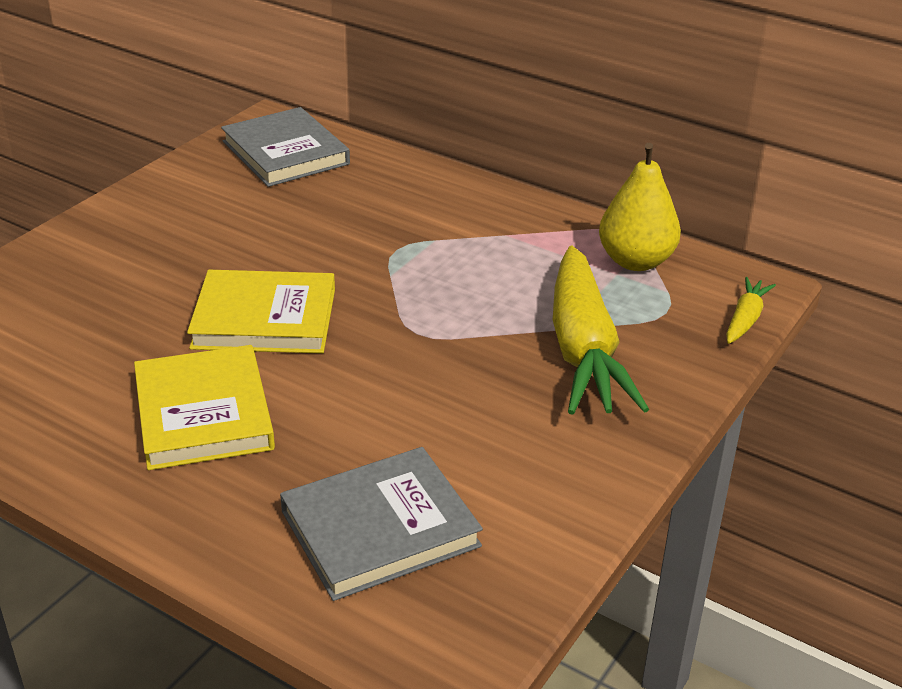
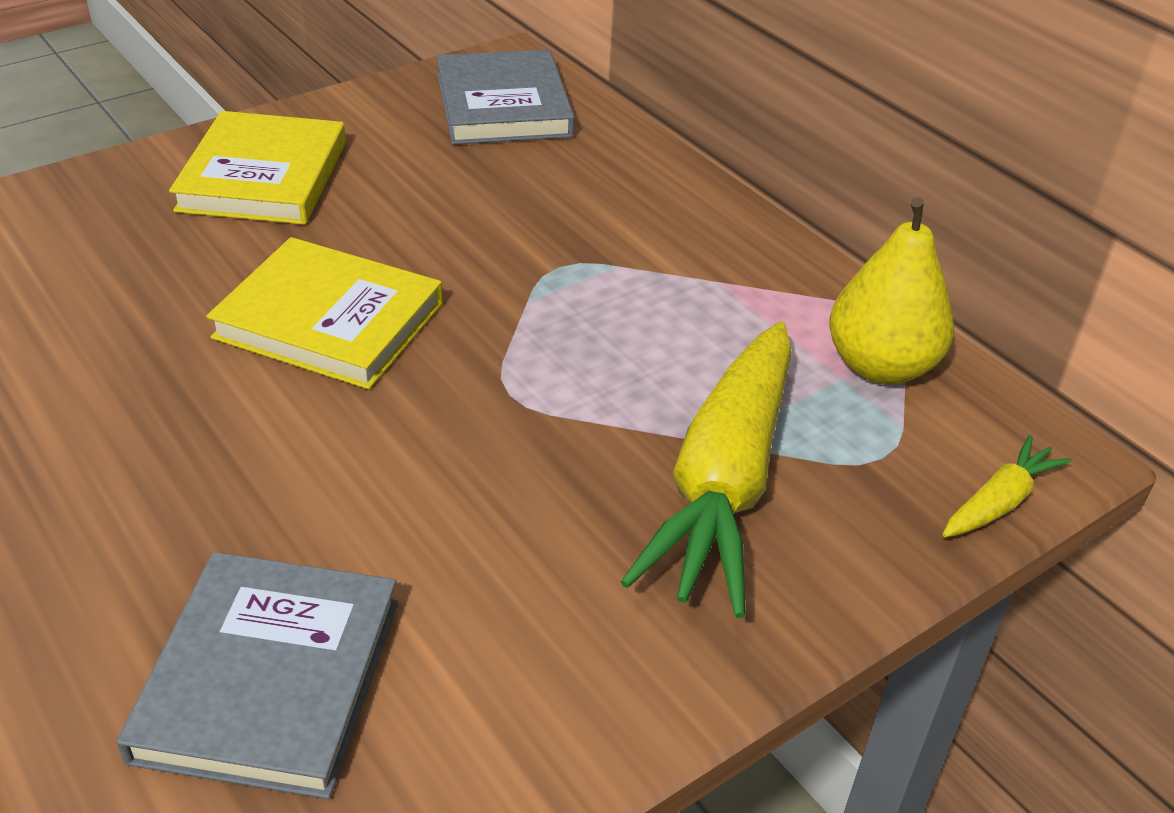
camera: 20 degrees right, 5 degrees up
yellow book [134,345,275,470] -> yellow book moved to [169,111,346,225]
grey book [280,447,483,601] -> grey book turned 75 degrees counterclockwise [117,552,398,799]

